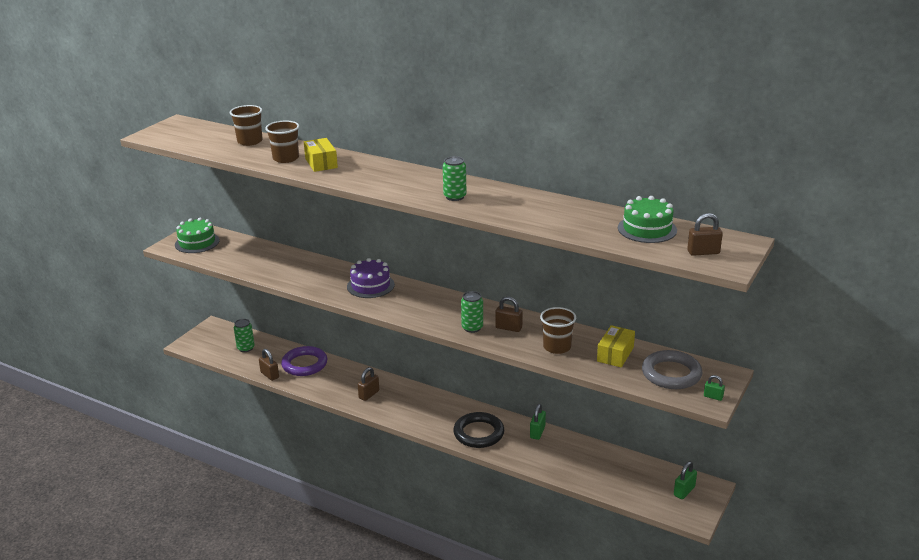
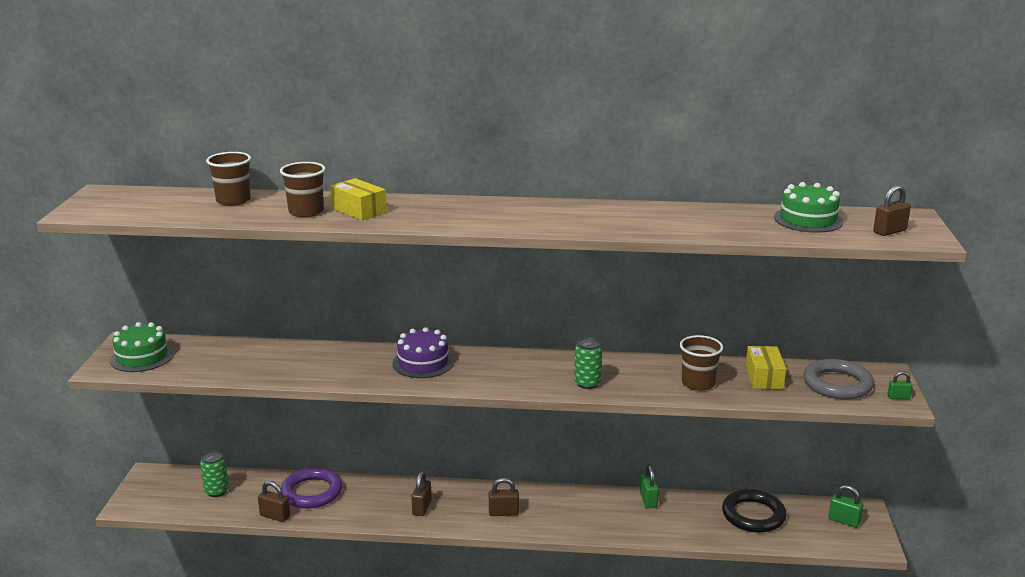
camera: 25 degrees left, 5 degrees down
green can [443,156,466,201] -> none
black ring [453,412,504,448] -> black ring moved to [722,489,787,533]
brown padlock [495,296,523,332] -> brown padlock moved to [489,478,519,516]
green padlock [674,461,697,499] -> green padlock turned 75 degrees counterclockwise [828,485,863,528]

